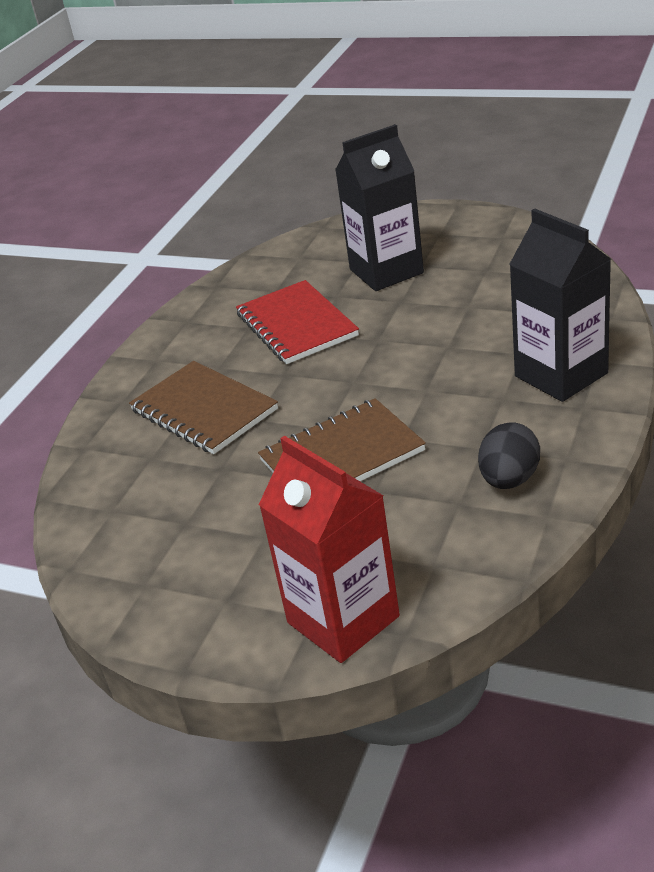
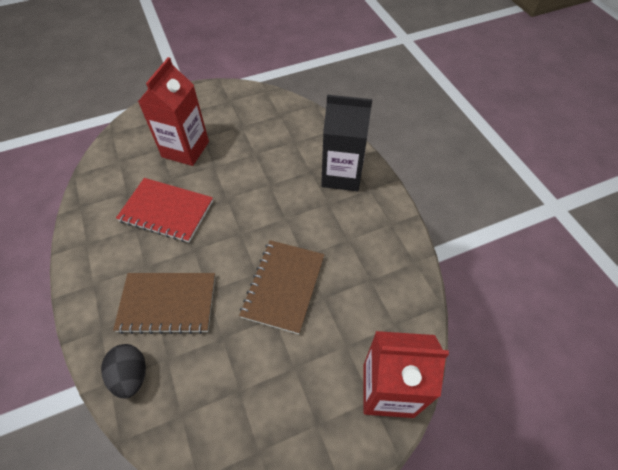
camera: 50 degrees left, 20 degrees up
black carton [335,124,424,291] -> red carton [138,57,209,166]
black egg [478,423,540,489] -> black egg moved to [101,344,146,399]

